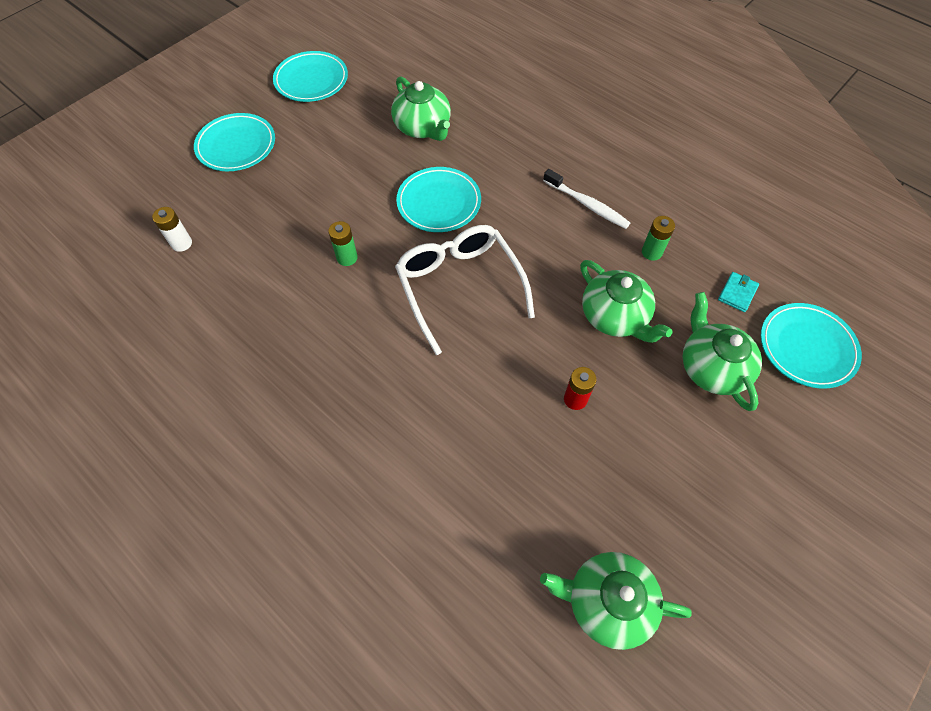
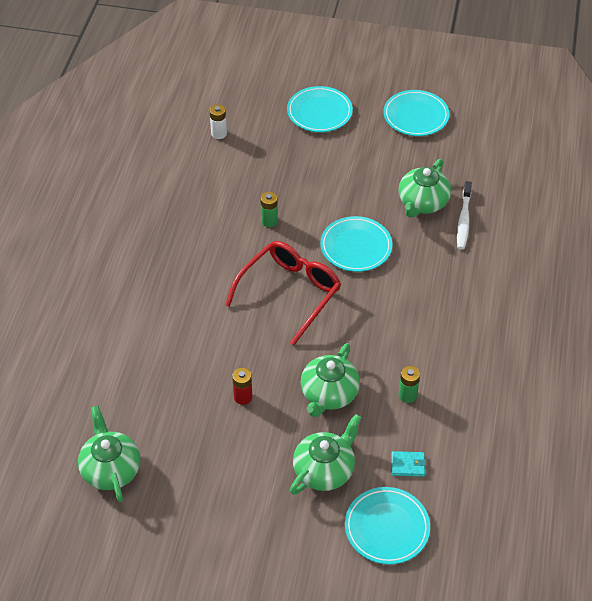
camera: 60 degrees right, 10 degrees down
white glasses [395,225,535,355] -> red glasses [225,241,341,346]
white toothbrush [543,169,630,229] -> white toothbrush moved to [457,181,472,250]

